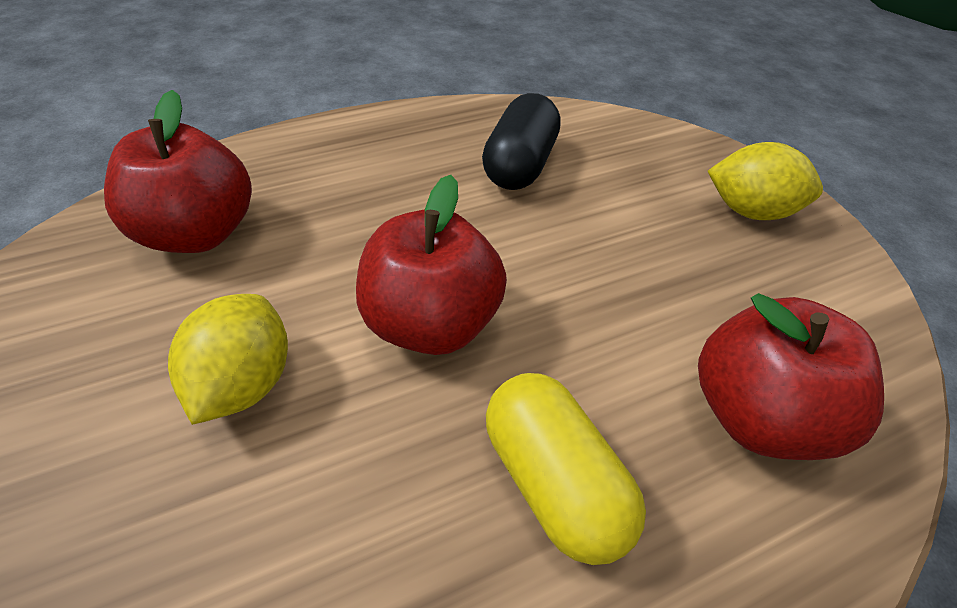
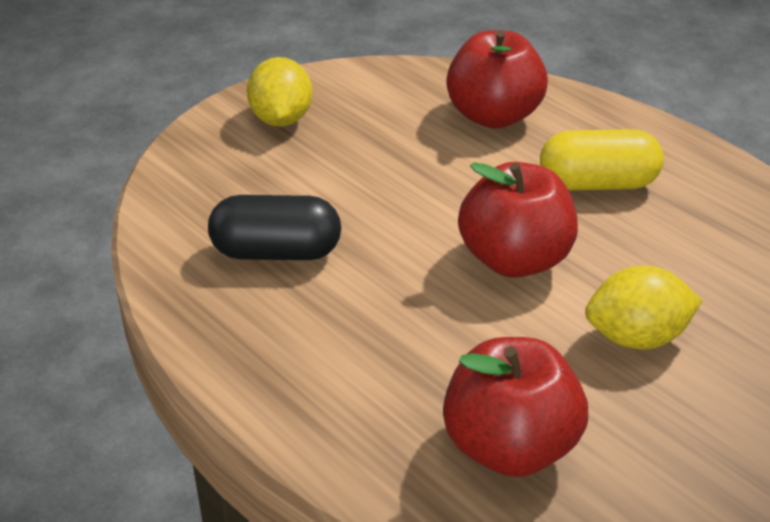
camera: 105 degrees left, 10 degrees down
yellow capsule [486,373,646,565] -> yellow capsule turned 45 degrees clockwise [540,129,664,191]

